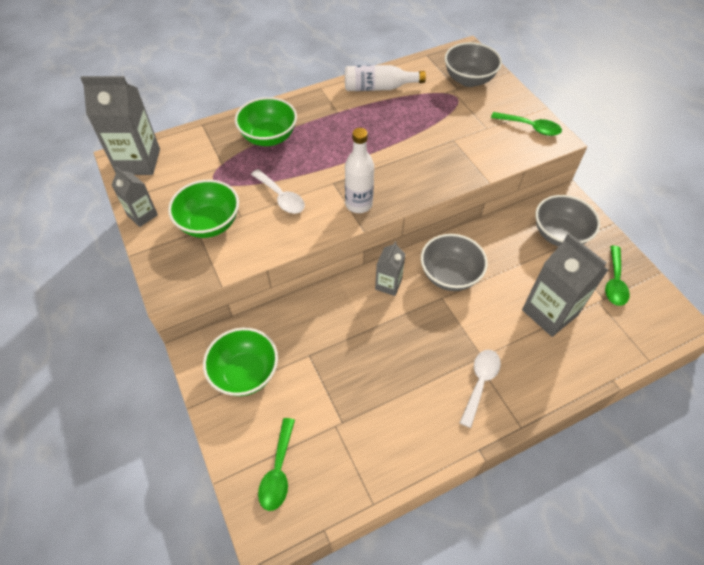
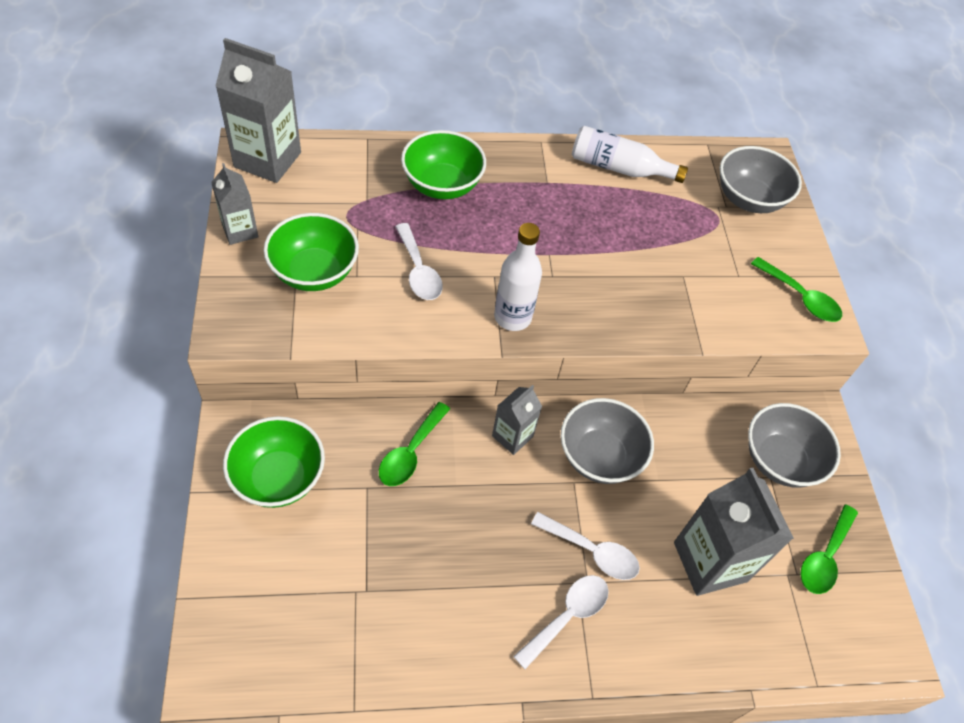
camera: 15 degrees right, 0 degrees up
green spoon [258,418,295,511] -> green spoon moved to [379,402,450,486]
none -> white spoon [531,512,640,580]

